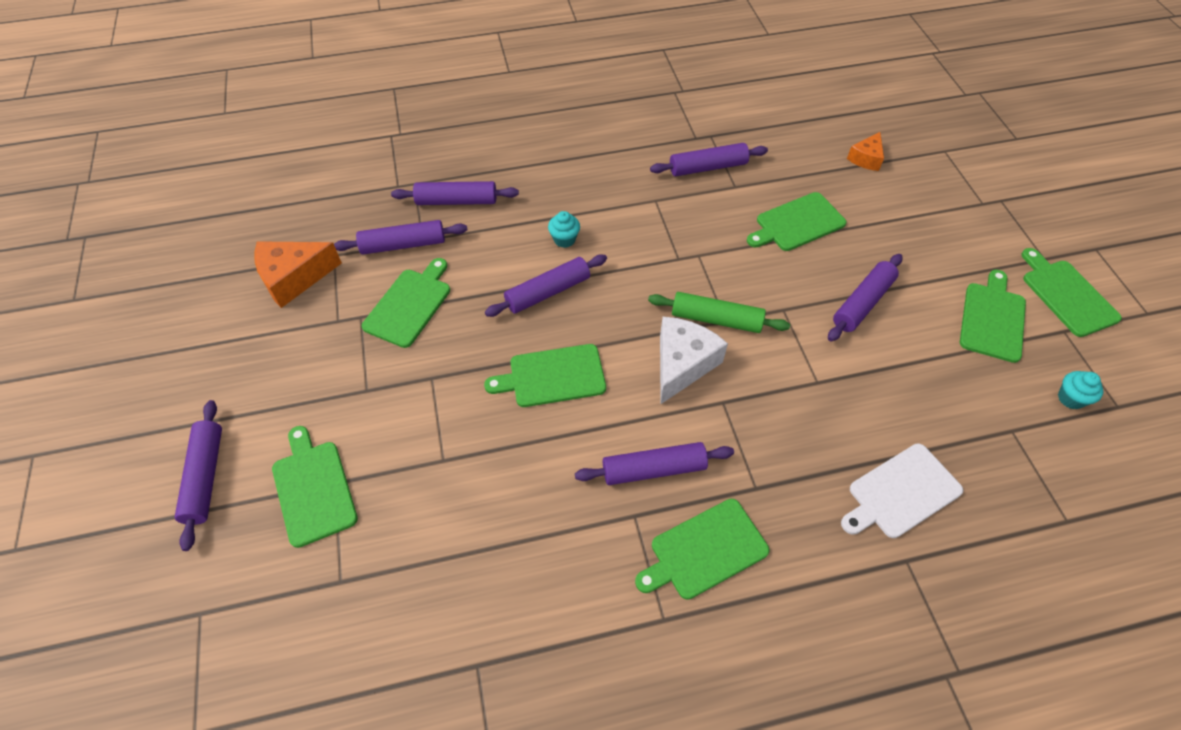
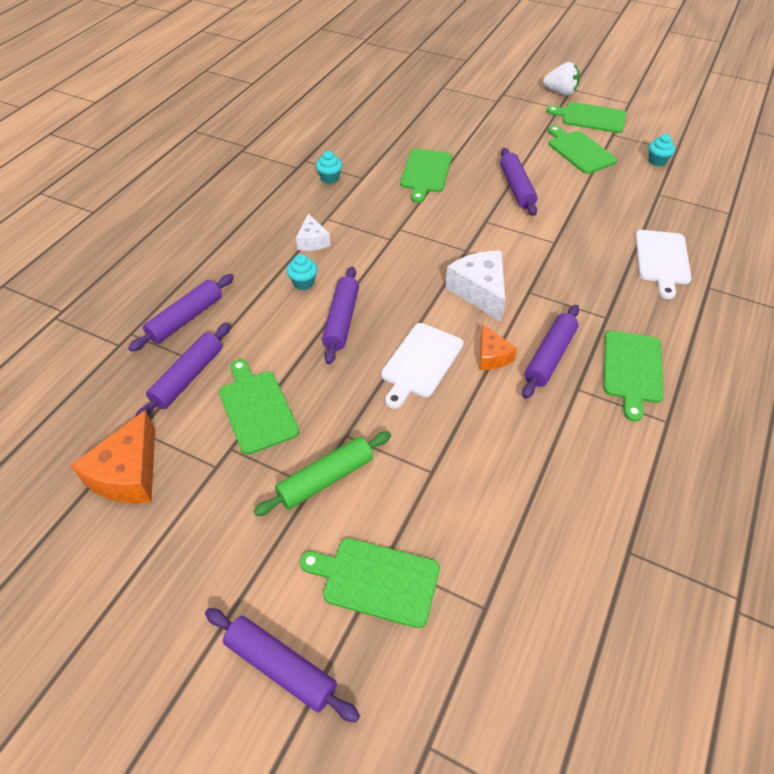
camera: 50 degrees left, 5 degrees down
green cutting board [484,344,606,407] -> white cutting board [381,323,464,409]
green rolling pin [648,292,790,333] -> green rolling pin moved to [253,431,391,516]
purple rolling pin [650,143,768,176] -> turquoise cupcake [316,151,342,184]
orange cheese [847,132,884,171] -> orange cheese moved to [479,325,517,370]
none -> white cheese [296,213,330,251]
none -> white strawberry [543,62,580,95]

